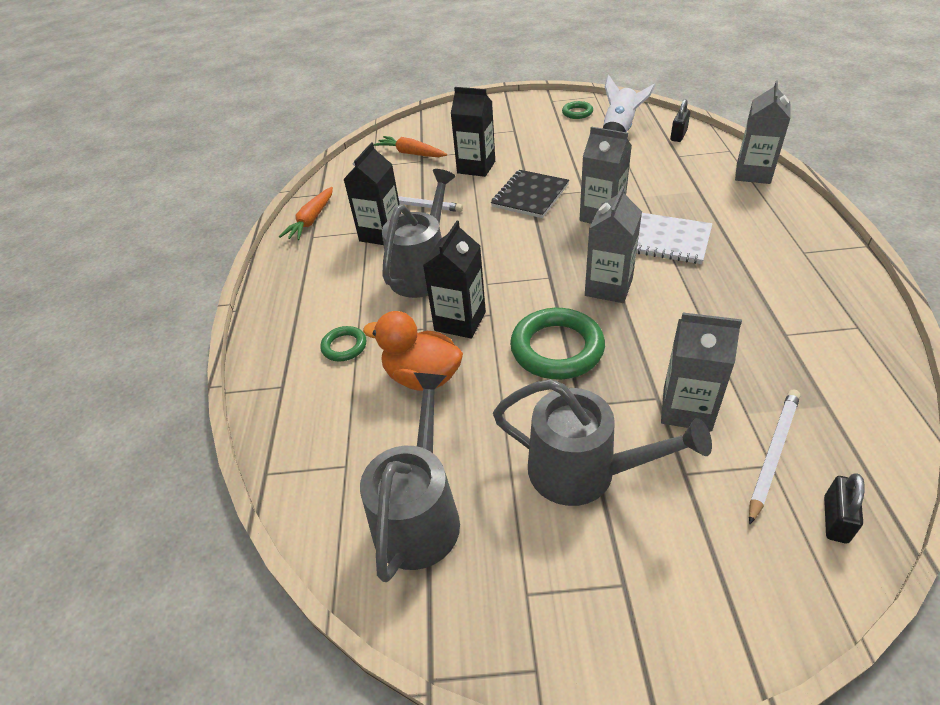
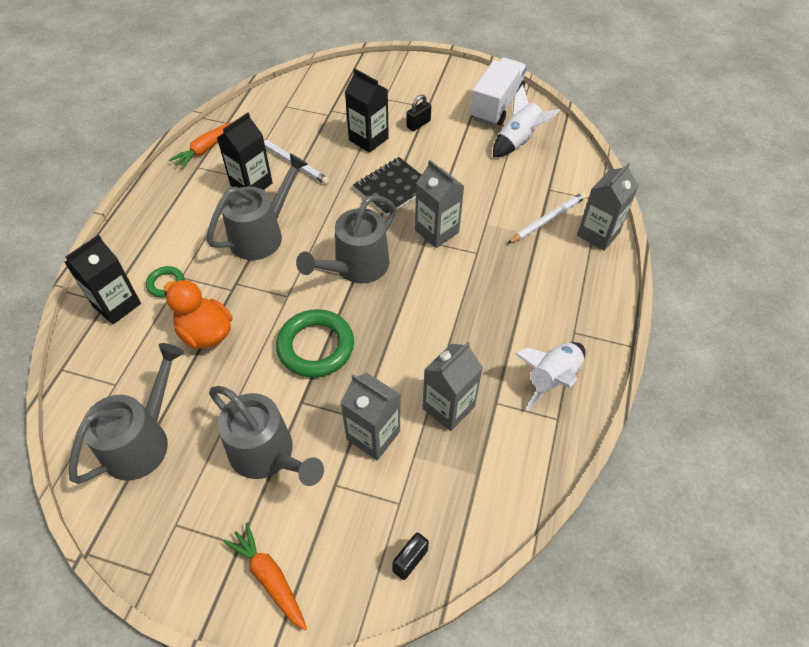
camera: 15 degrees right, 10 degrees up
orange carrot [373,136,447,157] -> orange carrot moved to [223,522,307,631]
black carton [423,221,486,339] -> black carton moved to [64,235,141,324]
green ring [562,101,593,119] -> white truck [470,58,527,126]
grey carton [585,186,642,303] -> grey carton moved to [422,342,483,431]
white notebook [636,213,713,264] -> none
black padlock [670,99,690,142] -> black padlock moved to [406,94,431,131]
white pencil [749,390,800,525] -> white pencil moved to [507,192,586,244]
none -> grey watering can [296,195,396,283]
none -> white rocket [515,342,585,411]

